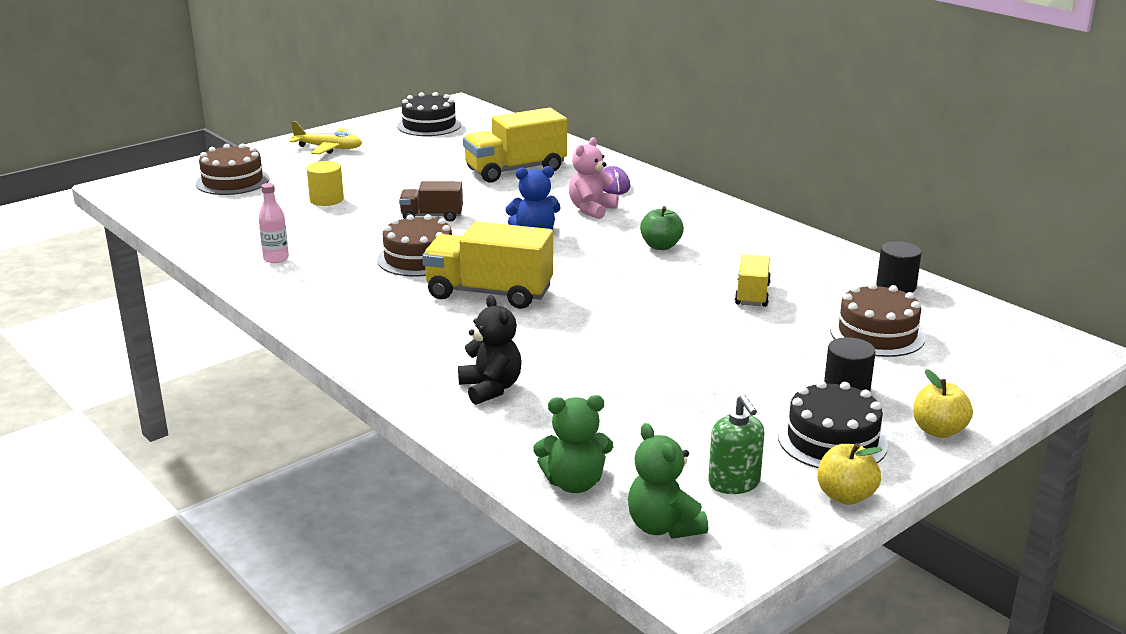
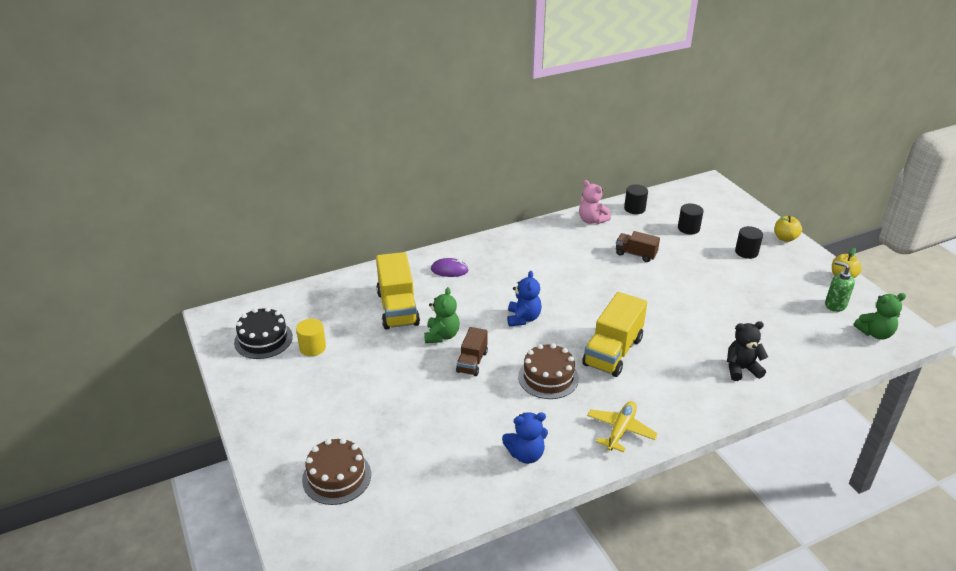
camera: 75 degrees left, 10 degrees up
pink bottle [258,183,289,263] -> blue teddy bear [502,412,548,464]
yellow plane [290,121,362,154] -> yellow plane moved to [587,401,658,452]
yellow cylinder [306,161,344,206] -> yellow cylinder moved to [296,319,326,356]
green teddy bear [533,395,613,493] -> green teddy bear moved to [424,287,460,343]
pink teddy bear [569,137,619,219] -> pink teddy bear moved to [579,180,611,224]
green apple [640,206,684,250] -> none
green soap dispenser [708,395,765,494] -> green soap dispenser turned 135 degrees counterclockwise [825,261,855,312]
yellow truck [735,255,771,307] -> brown truck [616,231,660,262]
black cake [778,381,888,468] -> none
brown cake [830,283,926,357] -> black cylinder [678,204,704,235]

